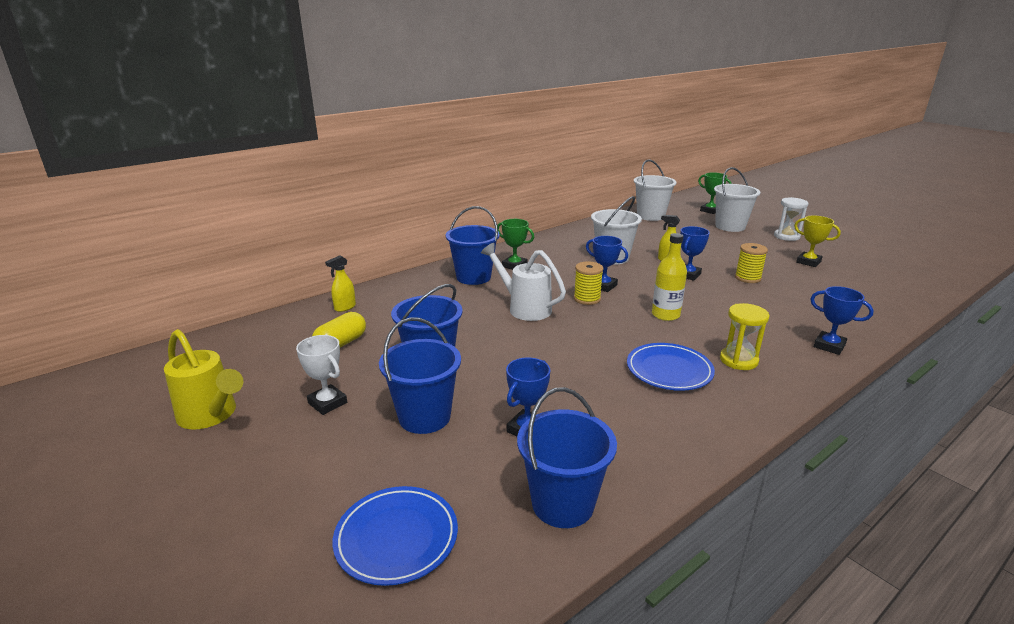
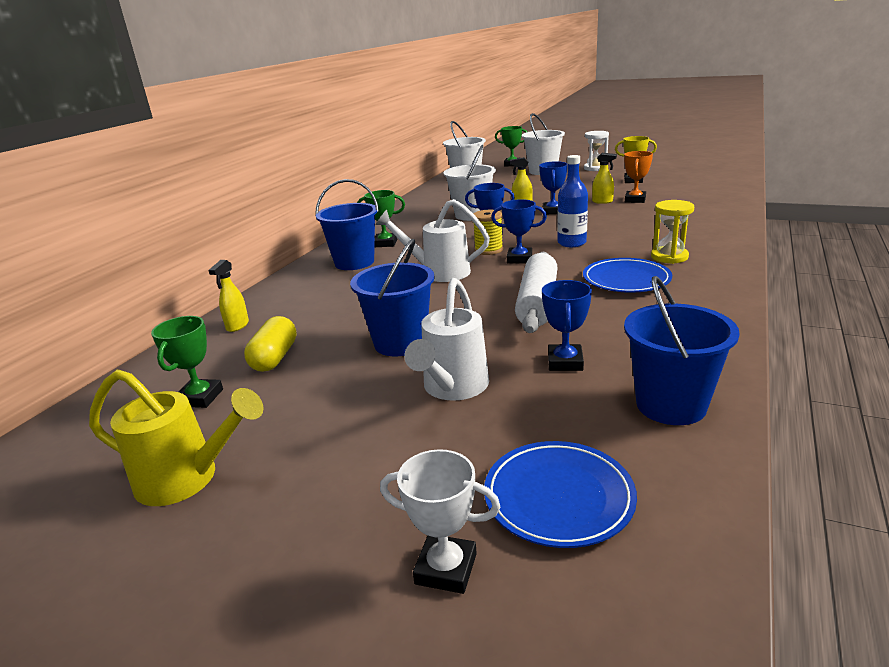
camera: 25 degrees left, 0 degrees up
white trophy [296,335,347,415] -> white trophy moved to [380,449,500,594]
blue bucket [379,317,461,434] -> white watering can [404,278,489,401]
yellow bottle [652,233,687,321] -> blue bottle [557,155,588,247]
yellow spool [735,243,768,283] -> yellow spray bottle [592,153,617,204]
blue trophy [810,286,874,355] -> blue trophy moved to [491,199,547,263]
none -> green trophy [151,316,223,408]
none -> white rolling pin [515,252,558,333]
none -> orange trophy [624,151,653,203]

